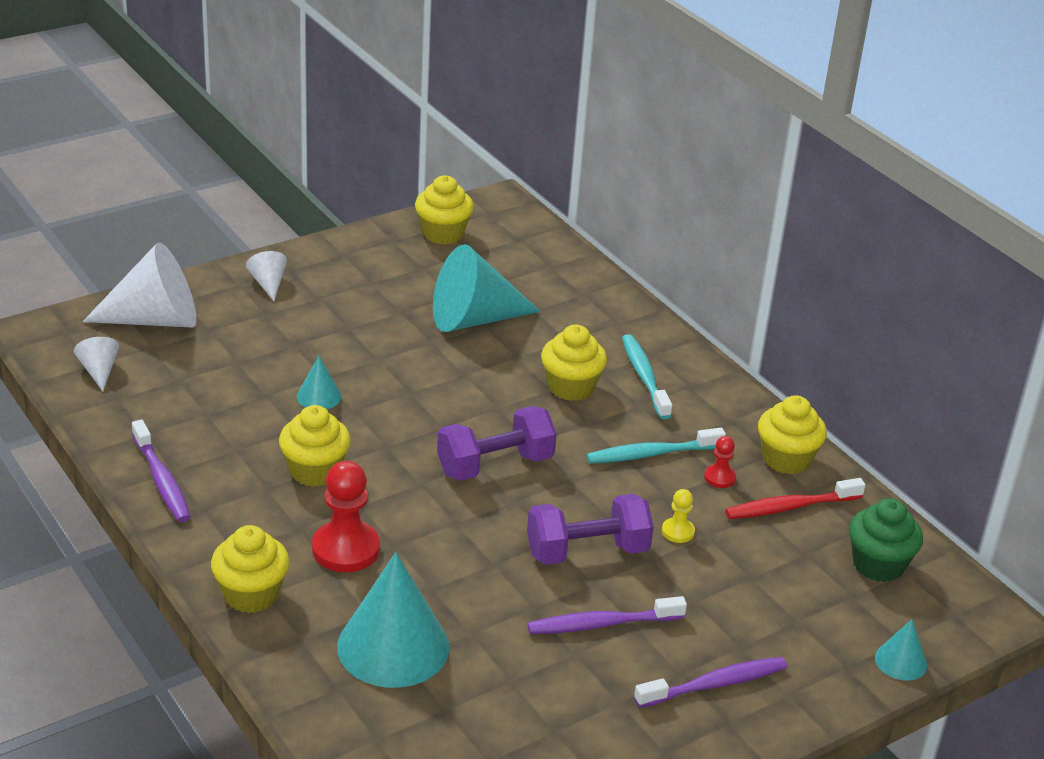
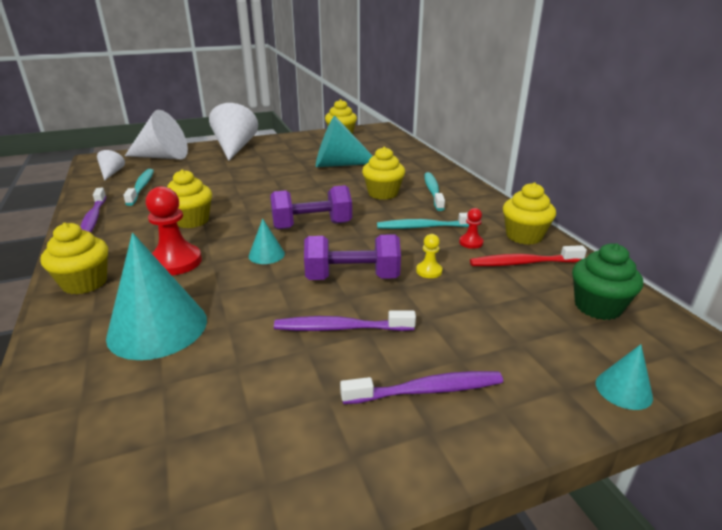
camera: 15 degrees right, 5 degrees down
white cone [246,251,287,301] -> white cone [209,103,258,161], size x2.12
turquoise cone [297,356,342,409] -> turquoise cone moved to [249,219,285,264]
none -> turquoise toothbrush [123,169,154,206]

